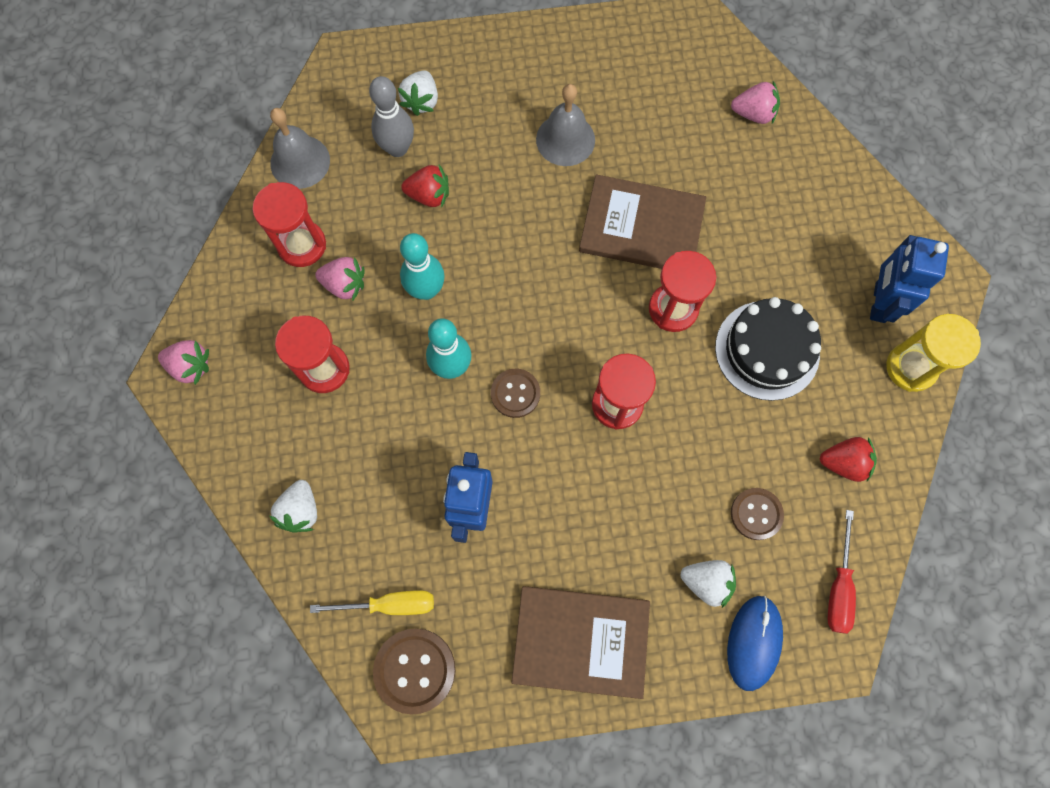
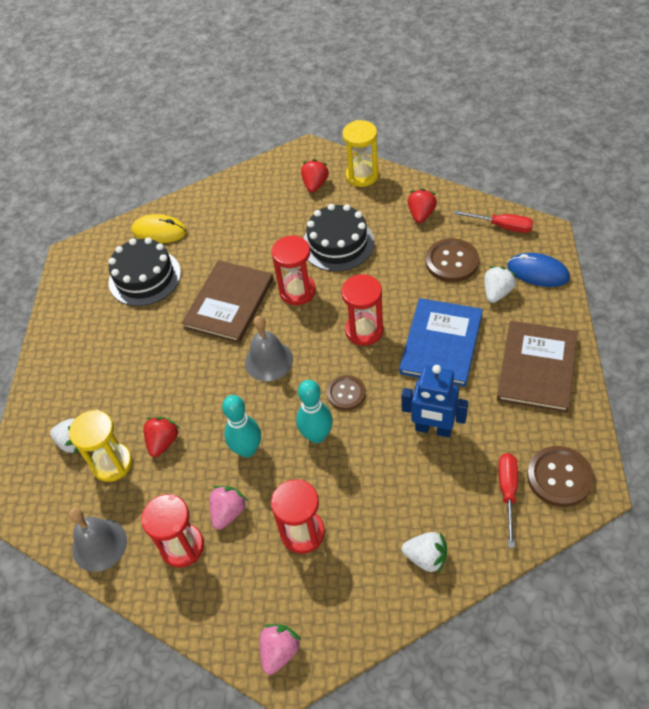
camera: 75 degrees left, 20 degrees down
yellow screwdriver [310,590,434,615] -> red screwdriver [498,453,518,548]
grey bowling pin [369,76,414,157] -> yellow hourglass [69,410,132,482]
grey bell [536,84,595,166] -> grey bell moved to [245,316,293,381]
pink strawberry [731,81,780,124] -> yellow mouse [132,214,187,243]
brown button [731,488,784,540] -> brown button [426,238,479,282], size x1.50
blue robot [870,235,949,323] -> red strawberry [301,159,329,193]
none -> black cake [108,237,181,306]
none -> blue book [399,298,483,387]

